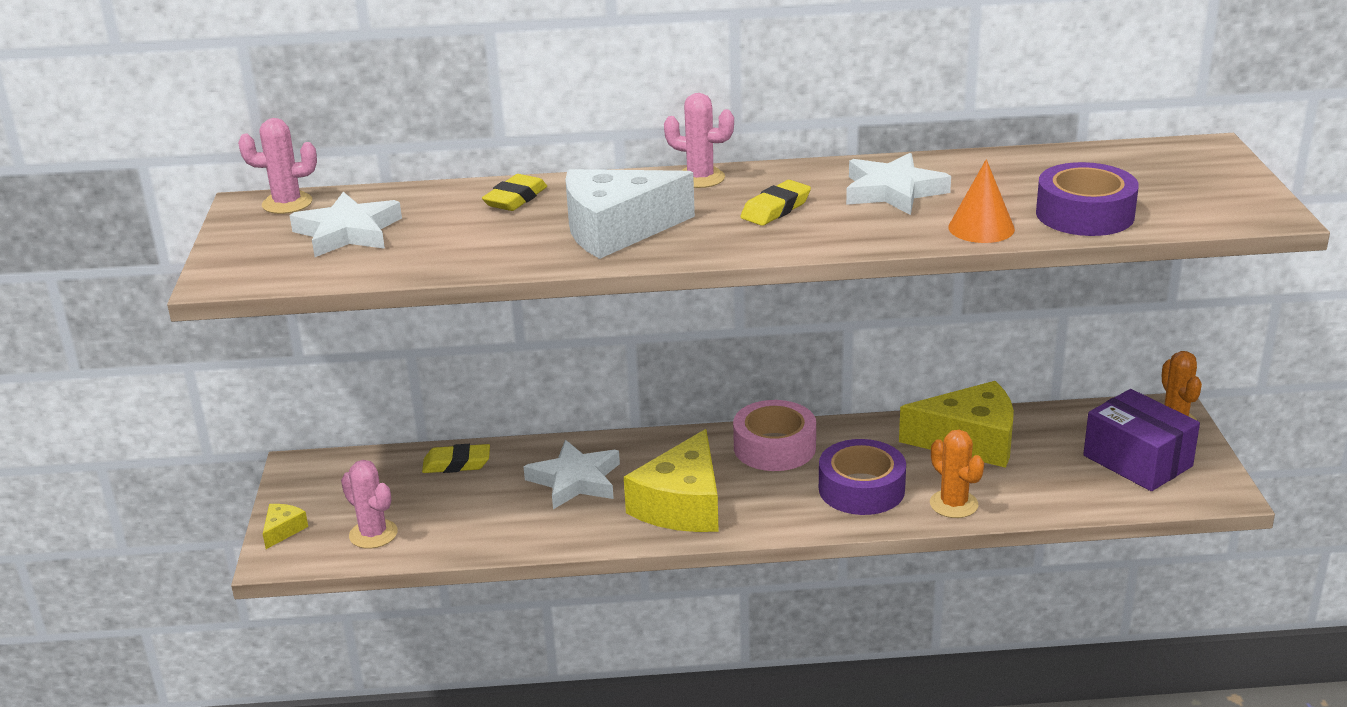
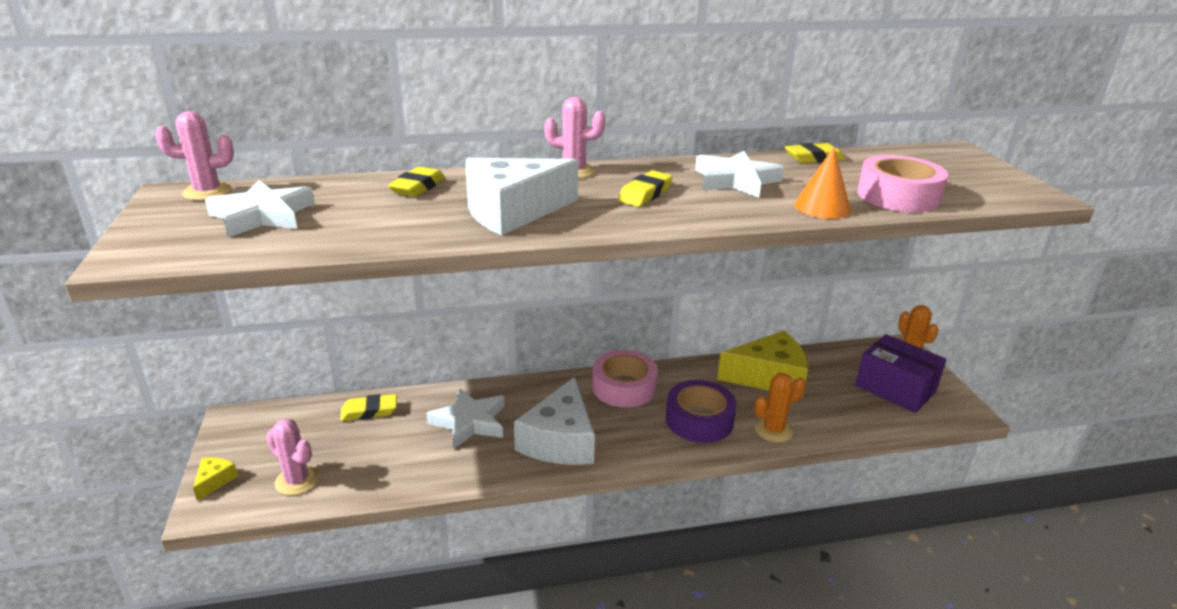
camera: 10 degrees left, 0 degrees up
yellow cheese [624,429,719,532] -> white cheese [514,377,595,465]
orange cactus [930,430,984,518] -> orange cactus turned 75 degrees counterclockwise [755,373,806,442]
purple tape [1036,162,1139,236] -> pink tape [857,155,948,212]
none -> yellow eraser [785,143,845,163]

